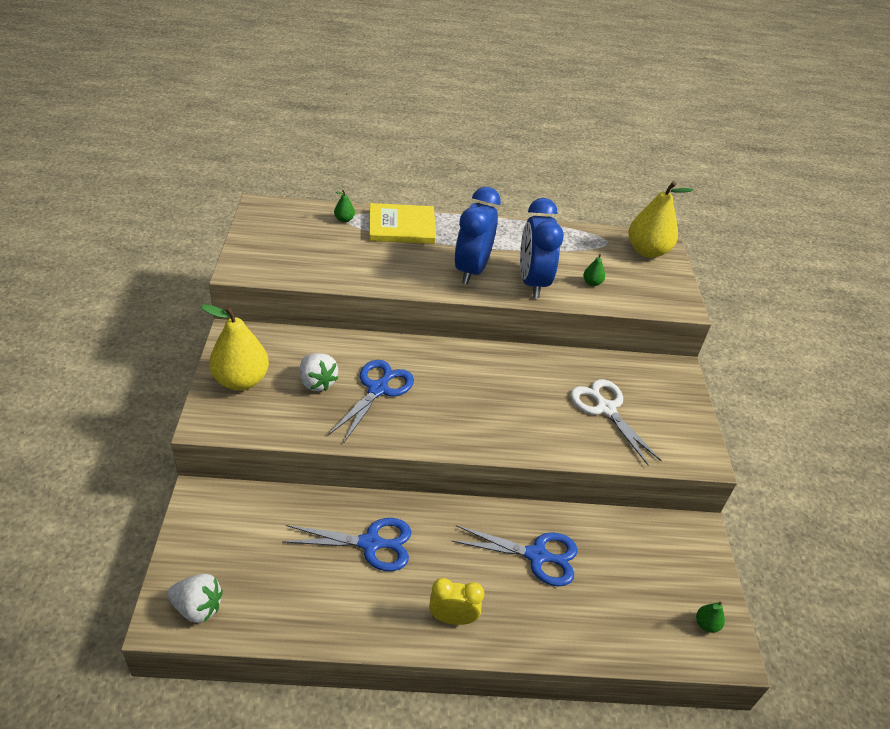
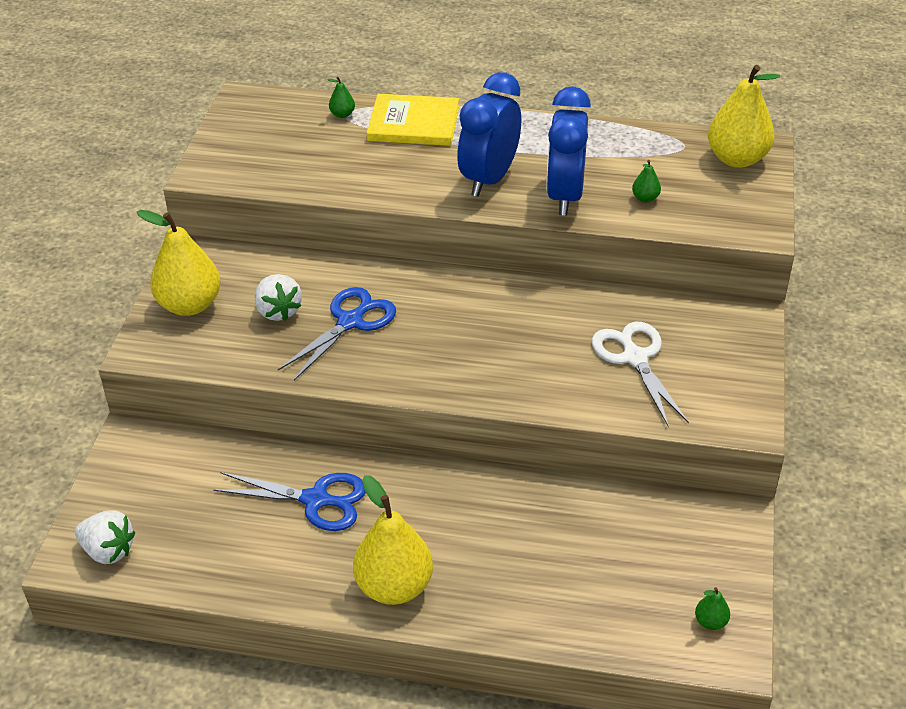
camera: 15 degrees right, 0 degrees up
yellow clock [429,578,484,625] -> yellow pear [353,475,433,605]
blue scissors [452,525,578,586] -> none

